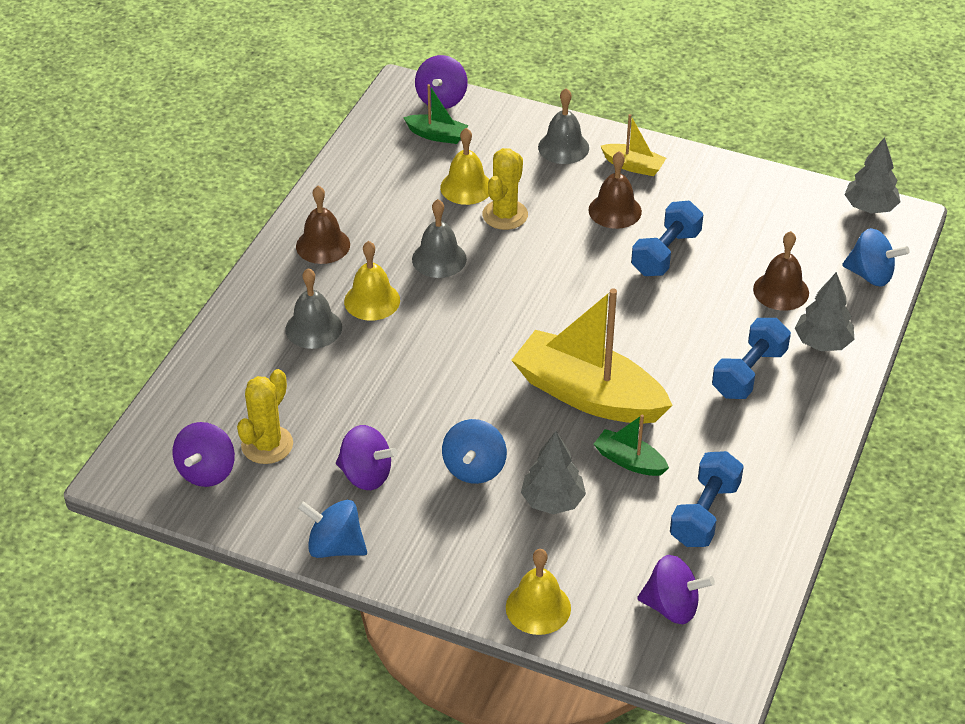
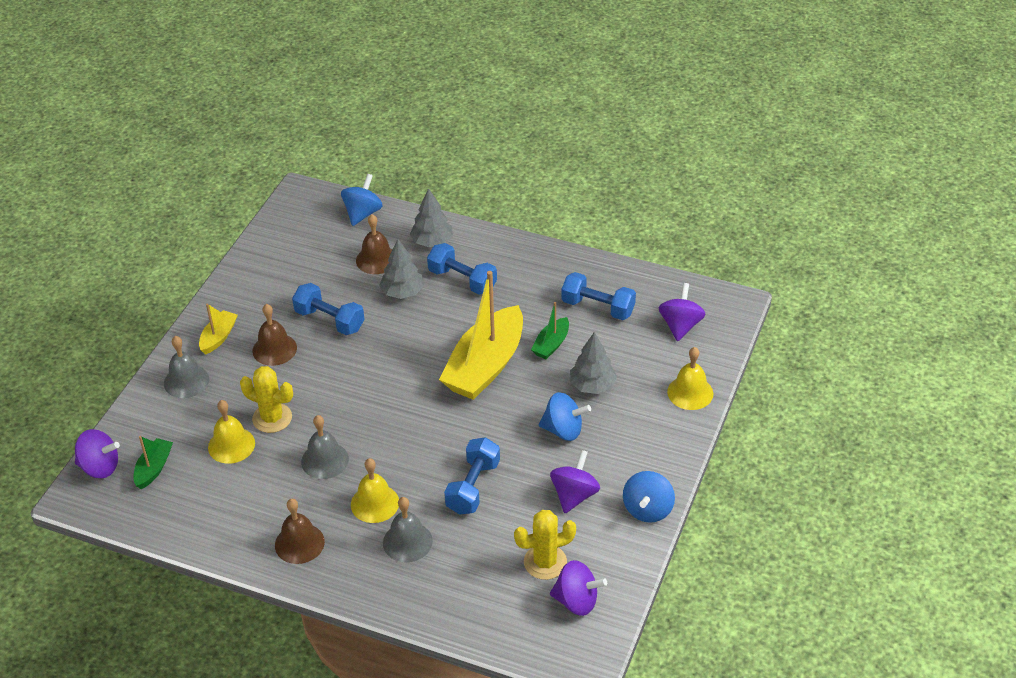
camera: 90 degrees left, 0 degrees up
yellow cactus [237,369,293,464] -> yellow cactus turned 45 degrees counterclockwise [514,510,576,580]
grey tree [845,137,900,214] -> grey tree moved to [379,239,424,299]
none -> blue dumbbell [444,437,500,515]

